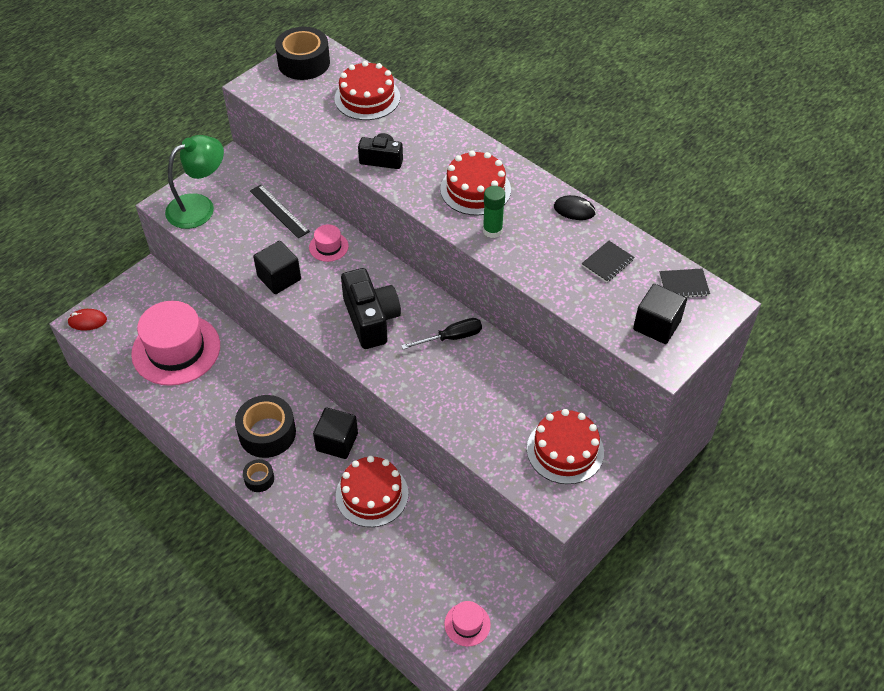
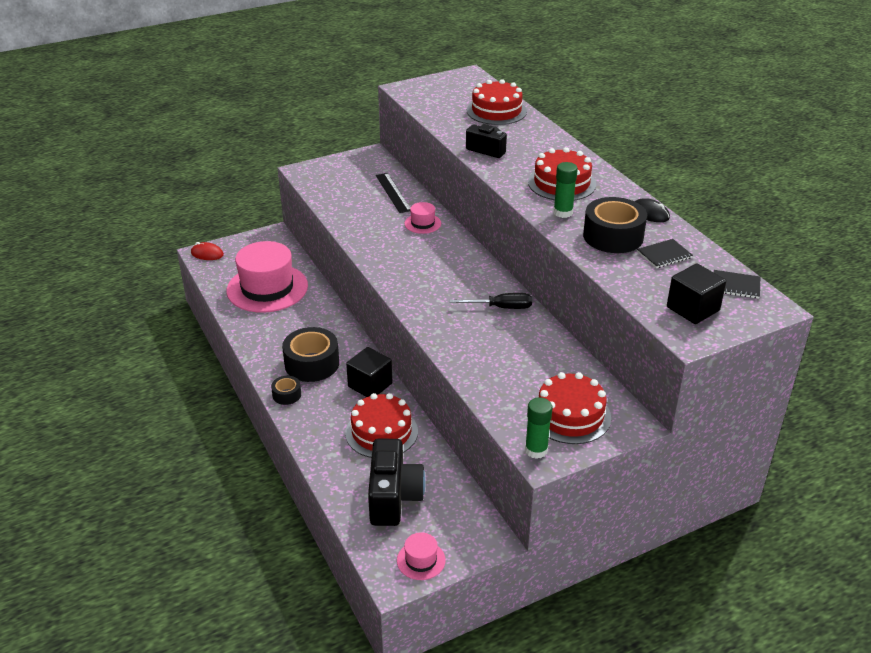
camera: 20 degrees right, 15 degrees down
green lamp [165,135,224,229] -> none
black cube [253,241,301,294] -> none
black tape [275,27,330,80] -> black tape moved to [583,197,647,253]
black camera [341,268,401,349] -> black camera moved to [368,439,426,526]
none -> green glue stick [525,397,552,459]

